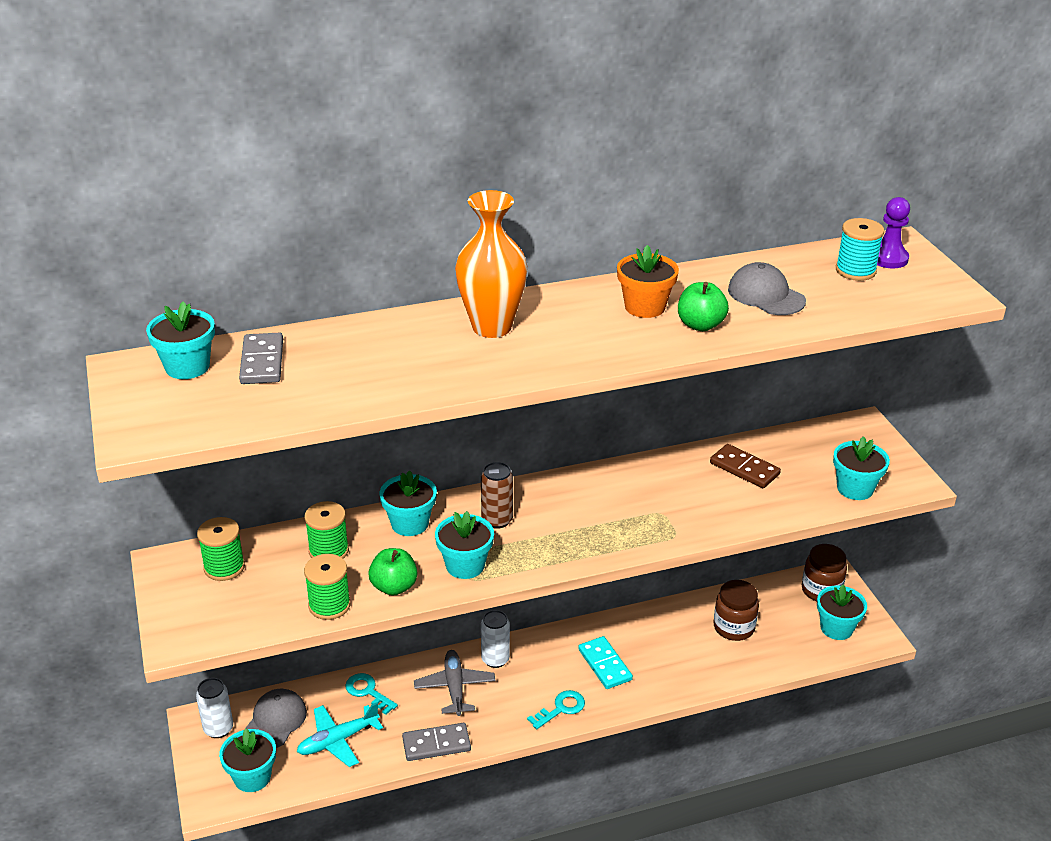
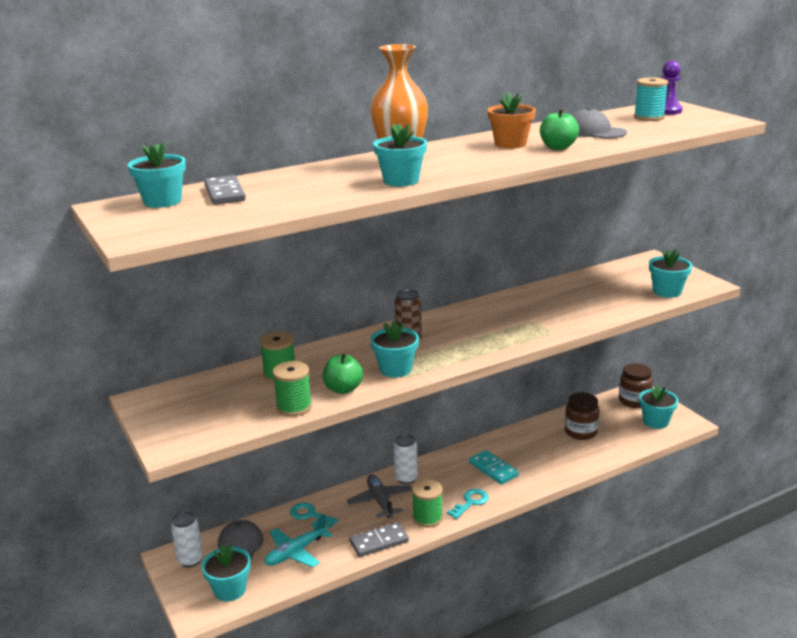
camera: 10 degrees left, 10 degrees down
green spool [197,517,245,581] -> green spool moved to [412,479,443,527]
turquoise flower pot [380,470,437,536] -> turquoise flower pot moved to [373,123,427,187]
brown domino [710,444,781,488] -> none

